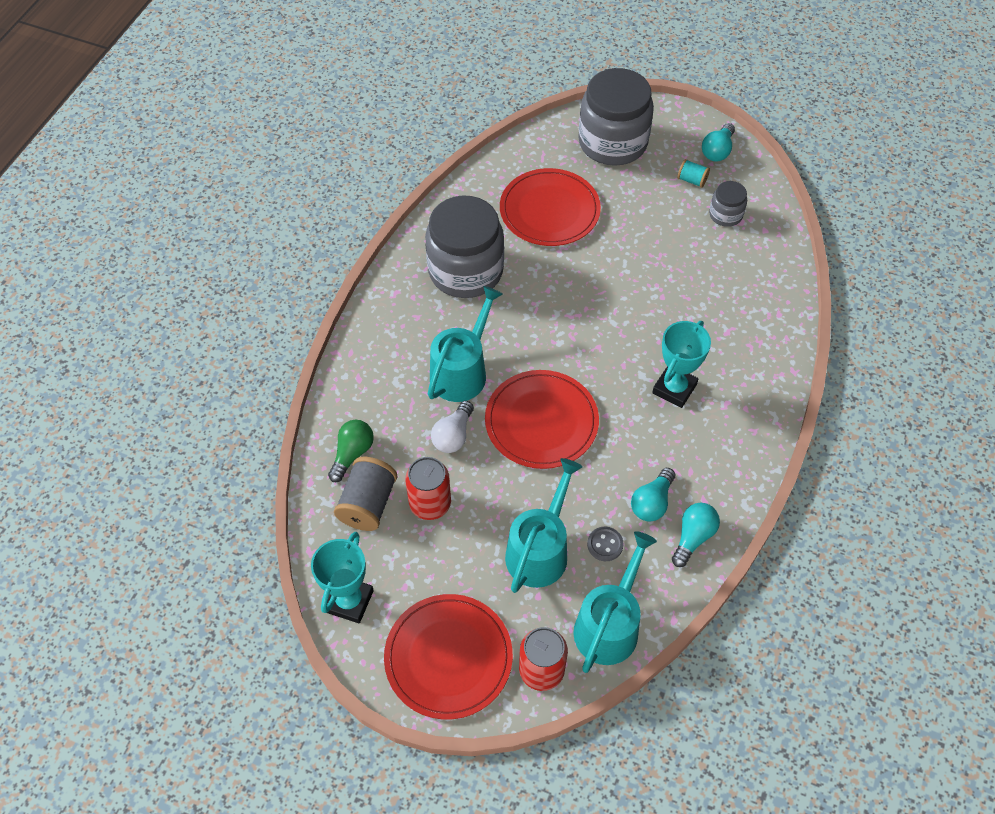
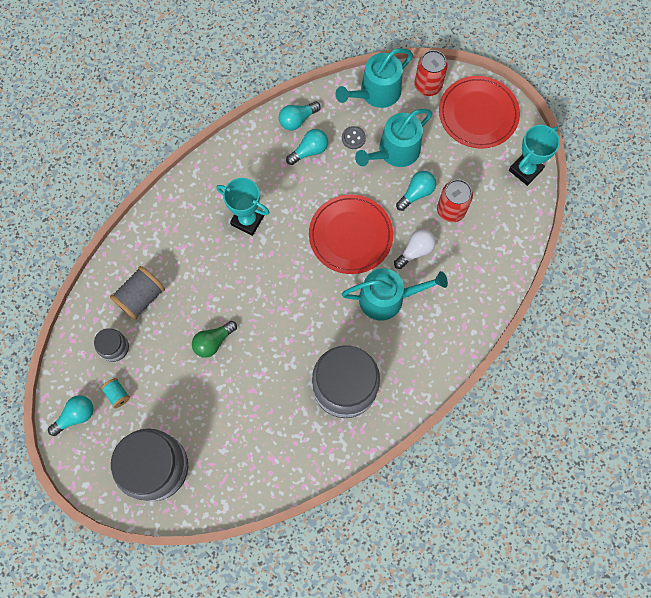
camera: 155 degrees left, 15 degrees up
green light bulb [328,420,374,482] -> green light bulb moved to [192,321,237,358]
grey spool [334,457,397,531] -> grey spool moved to [110,266,165,320]
turquoise watering can [428,286,503,402] -> turquoise watering can turned 150 degrees counterclockwise [342,268,448,321]
red plate [500,168,601,246] -> none
turquoise trophy [652,321,711,408] -> turquoise trophy turned 60 degrees clockwise [216,178,270,236]
none -> turquoise light bulb [396,171,436,211]

